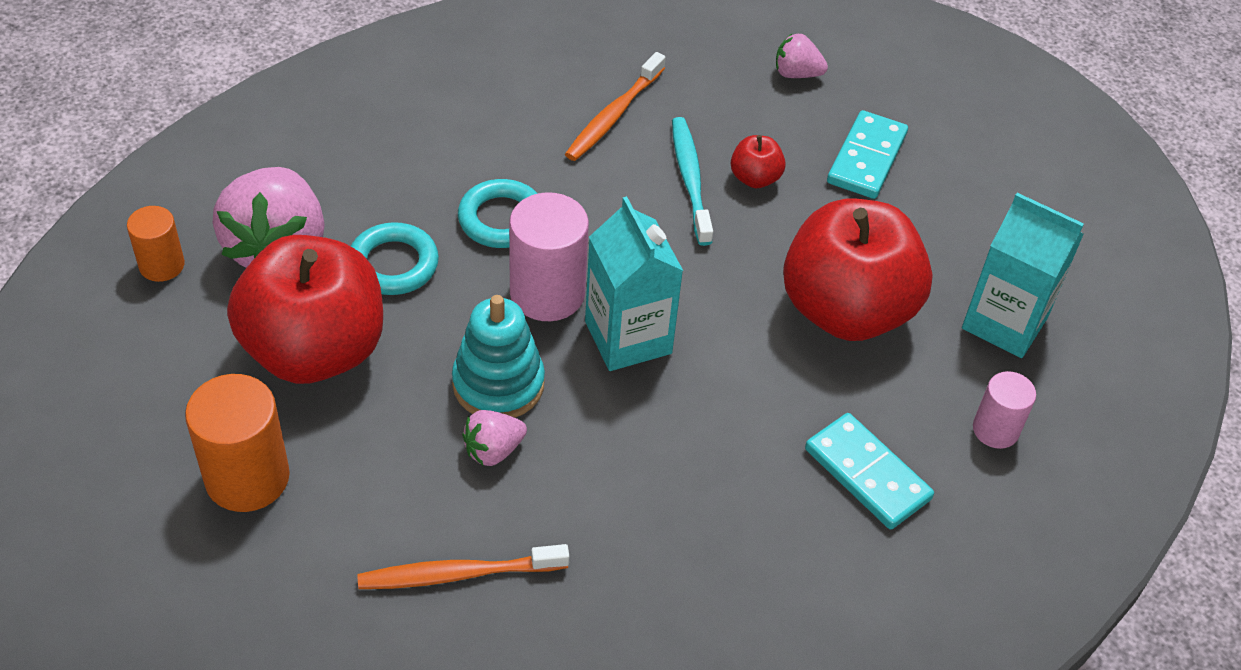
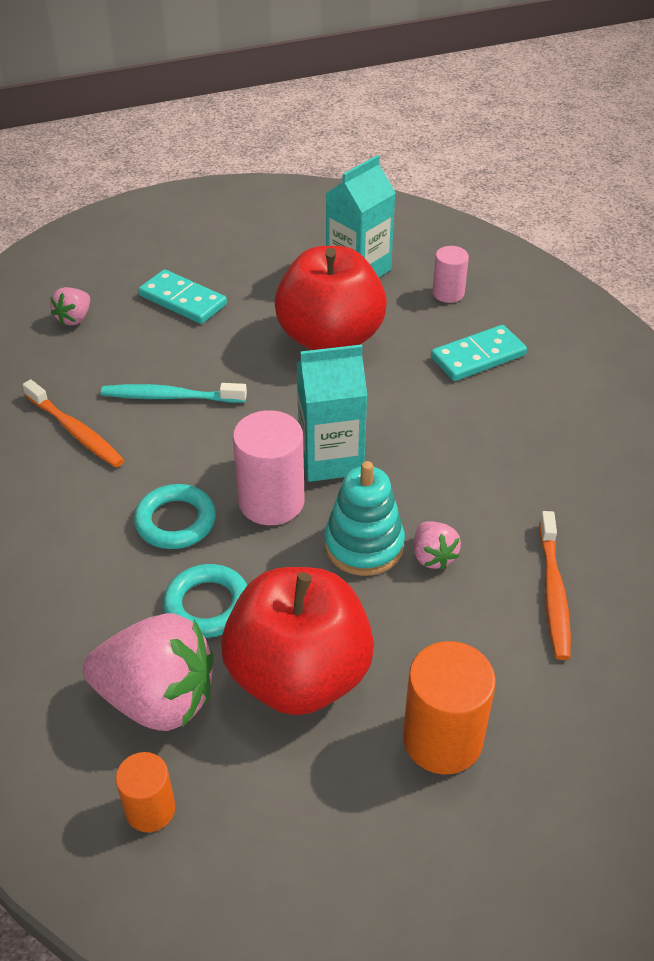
camera: 75 degrees left, 5 degrees down
red apple [731,135,786,188] -> none

